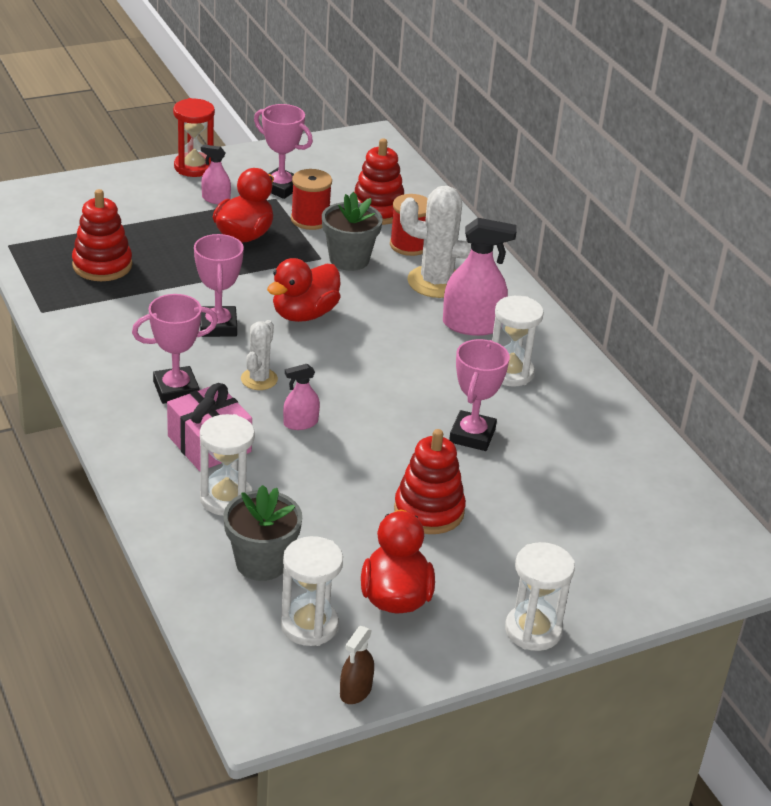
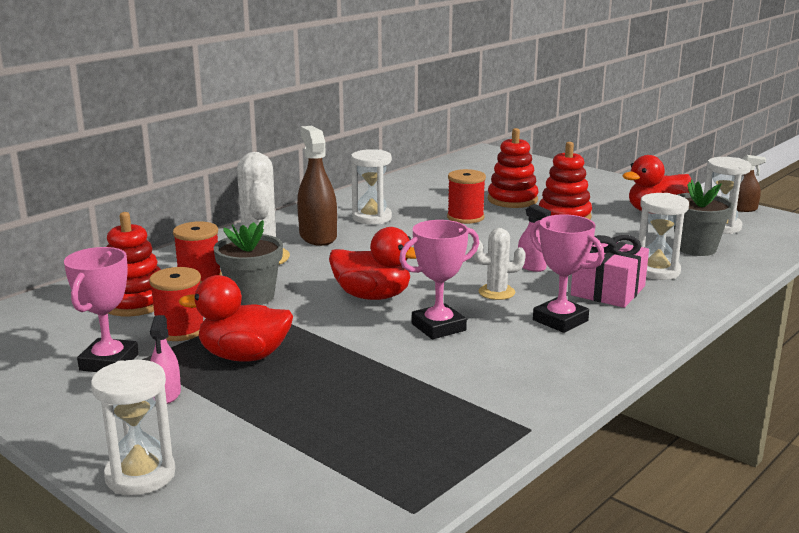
camera: 110 degrees left, 15 degrees down
red stacking toy [72,189,132,281] -> red stacking toy moved to [488,128,538,208]
red hourglass [173,98,215,177] -> none
pink spray bottle [443,218,517,336] -> brown spray bottle [297,126,337,246]
pink trophy [449,339,510,451] -> red spool [447,169,486,224]
white hourglass [505,542,575,651] -> white hourglass moved to [91,360,175,495]

